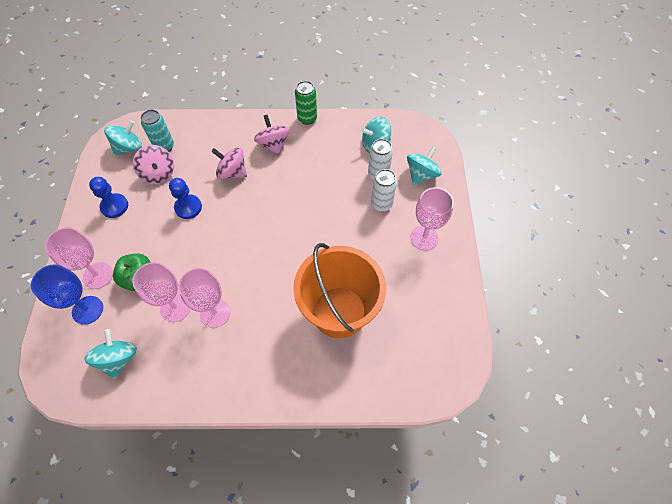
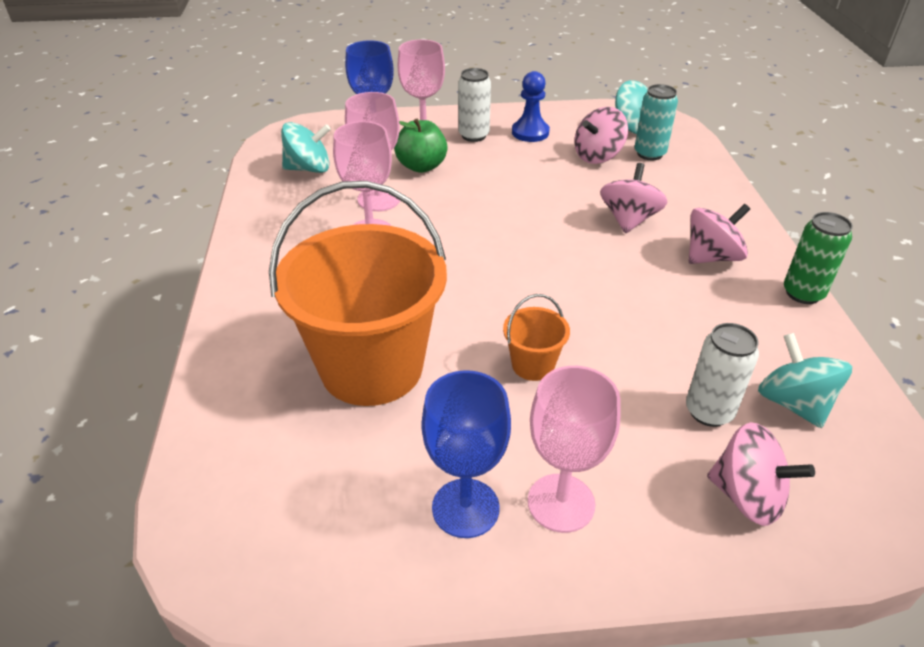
camera: 85 degrees right, 20 degrees down
blue pawn [169,178,202,219] -> none
white can [371,169,397,212] -> white can moved to [458,68,491,142]
turquoise spinning top [407,146,441,185] -> pink spinning top [707,422,815,526]
none -> blue goblet [421,370,511,538]
none -> orange bucket [503,294,570,381]

